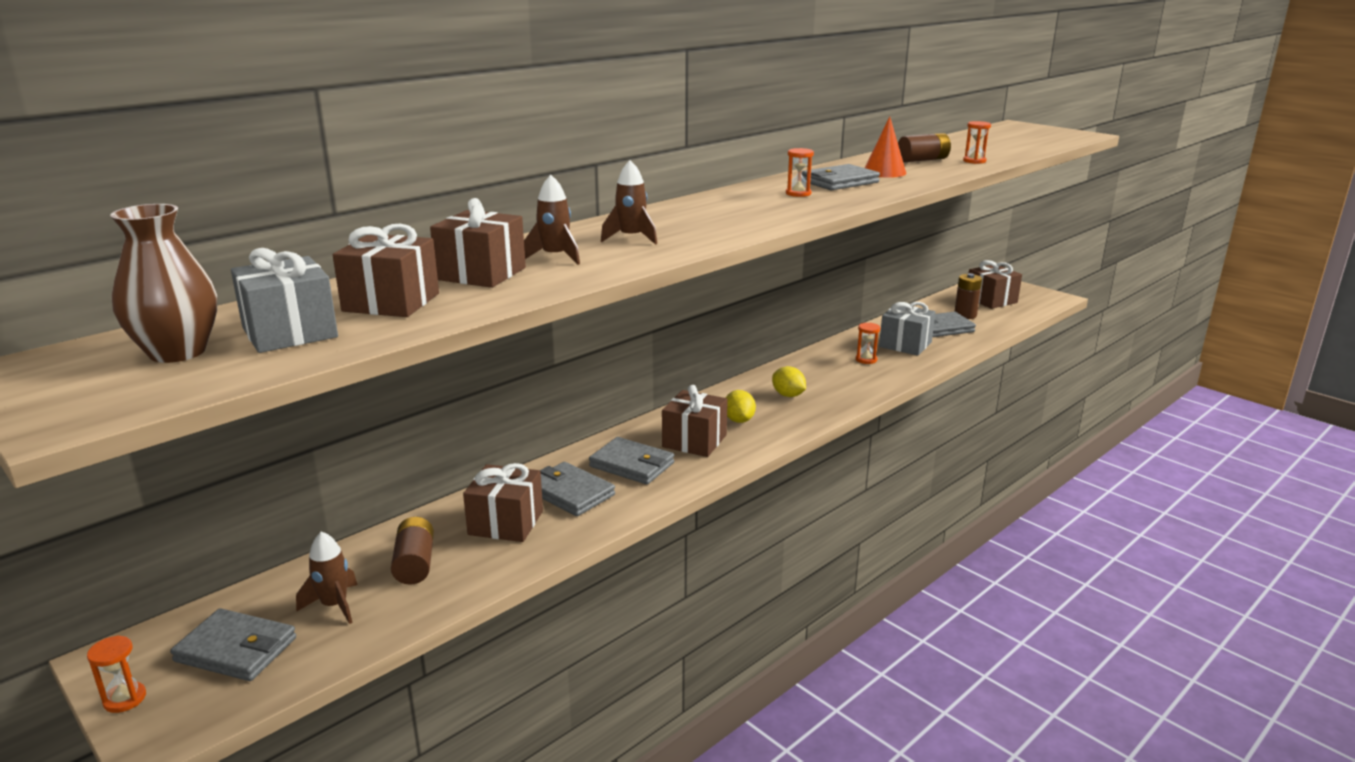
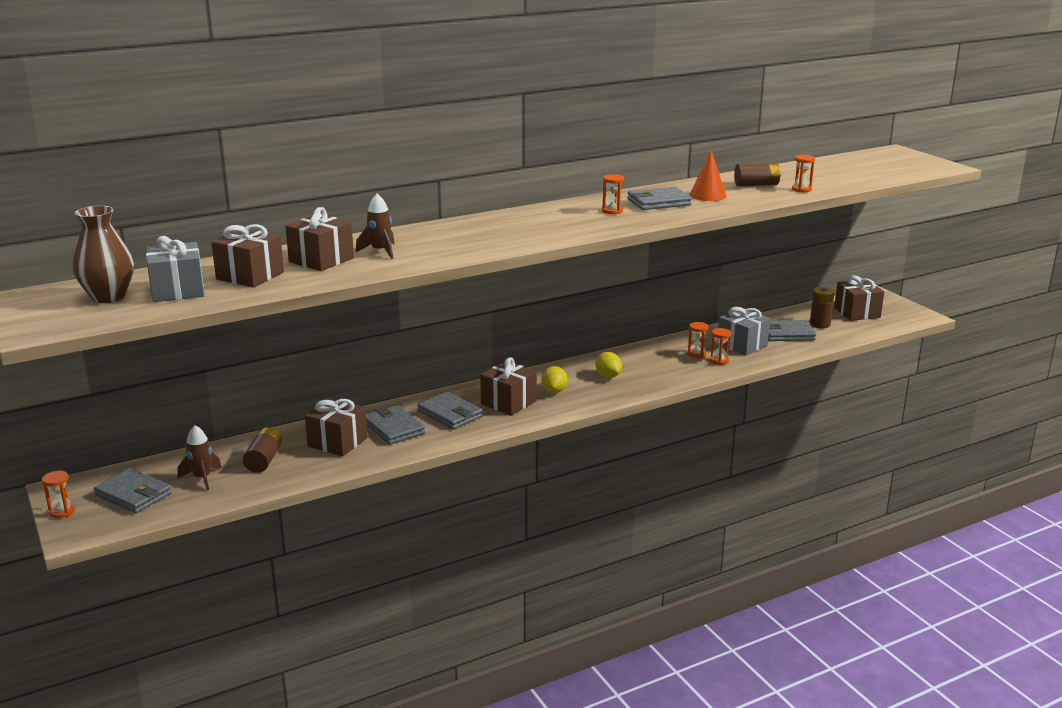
camera: 15 degrees right, 0 degrees up
brown rocket [601,160,657,245] -> none
none -> orange hourglass [710,328,731,365]

